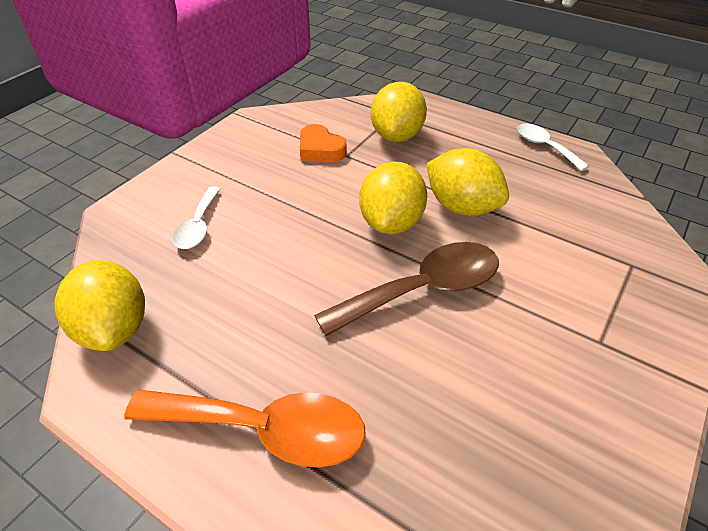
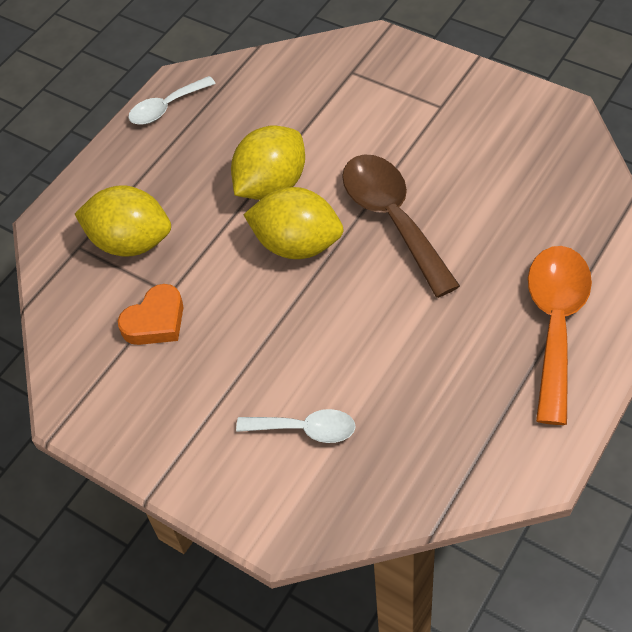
camera: 85 degrees left, 10 degrees up
yellow lemon [55,260,145,351] -> none

